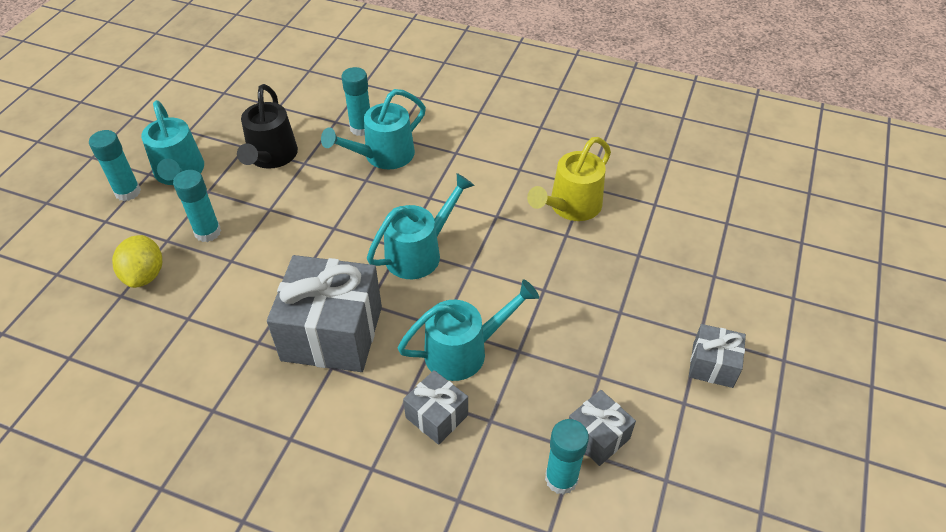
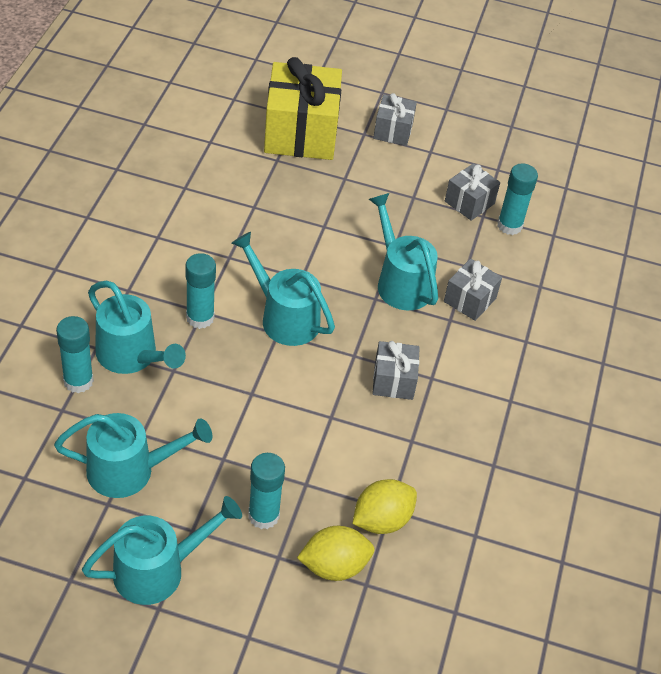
camera: 100 degrees left, 0 degrees up
turquoise glue stick [89,130,141,201] -> turquoise glue stick moved to [186,253,216,329]
black watering can [237,84,298,169] -> turquoise watering can [54,413,212,498]
grey gift [267,255,382,372] -> grey gift [372,341,420,400], size x0.51
yellow watering can [527,137,611,221] -> none
none -> yellow gift [264,57,342,160]
none -> yellow lemon [352,479,417,534]

